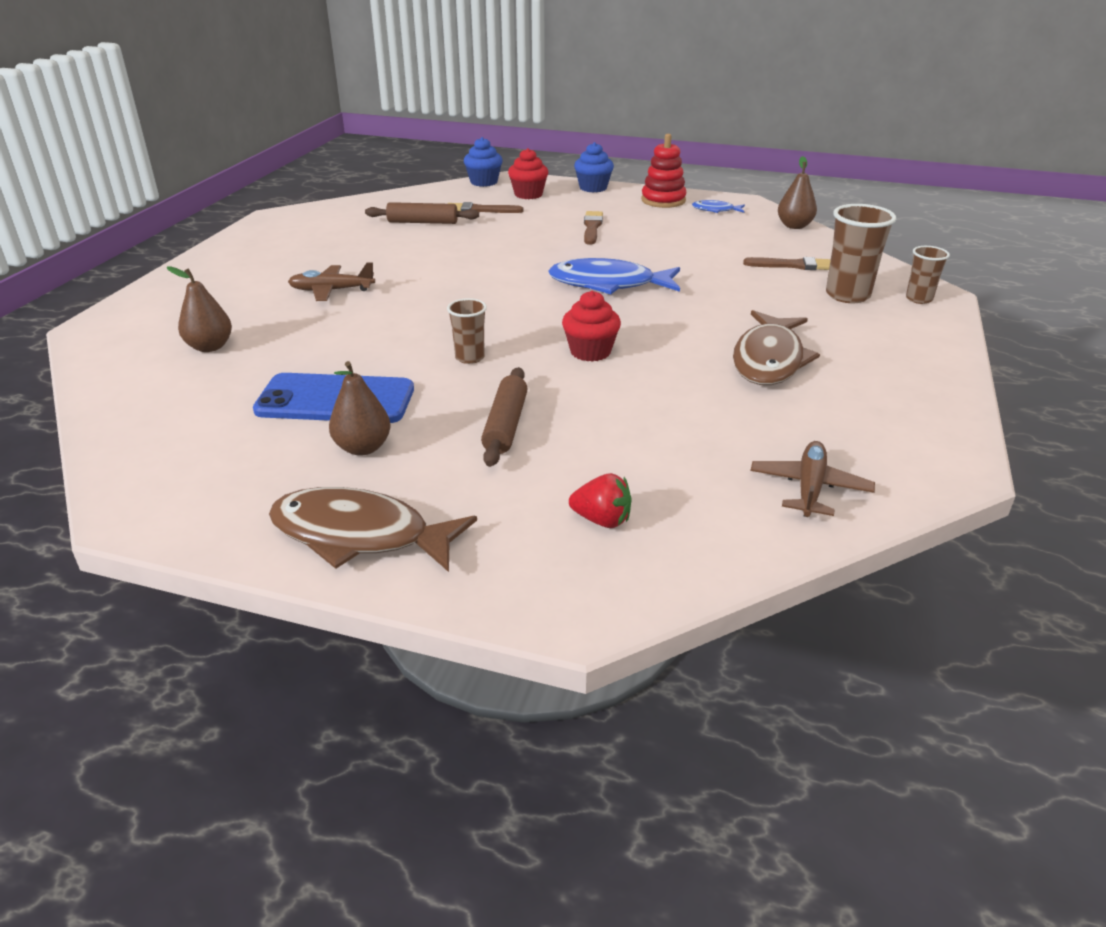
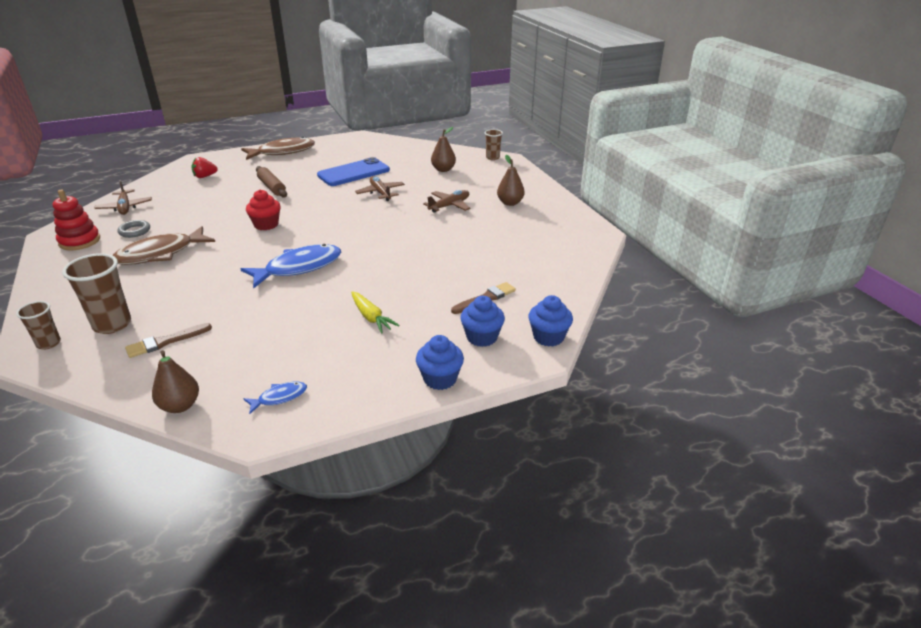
camera: 140 degrees right, 0 degrees up
brown pear [329,361,391,456] -> brown pear moved to [497,155,525,206]
brown rolling pin [365,202,479,224] -> none
brown cup [447,298,487,364] -> brown cup moved to [485,129,503,160]
red cupcake [508,148,548,199] -> blue cupcake [460,296,505,347]
brown brush [584,211,603,245] -> yellow carrot [351,291,400,334]
red stacking toy [641,134,687,208] -> red stacking toy moved to [53,190,100,250]
brown fish [733,310,820,385] -> brown fish turned 105 degrees counterclockwise [113,226,215,265]
none -> grey ring [118,220,150,238]
none -> brown plane [355,176,405,201]

